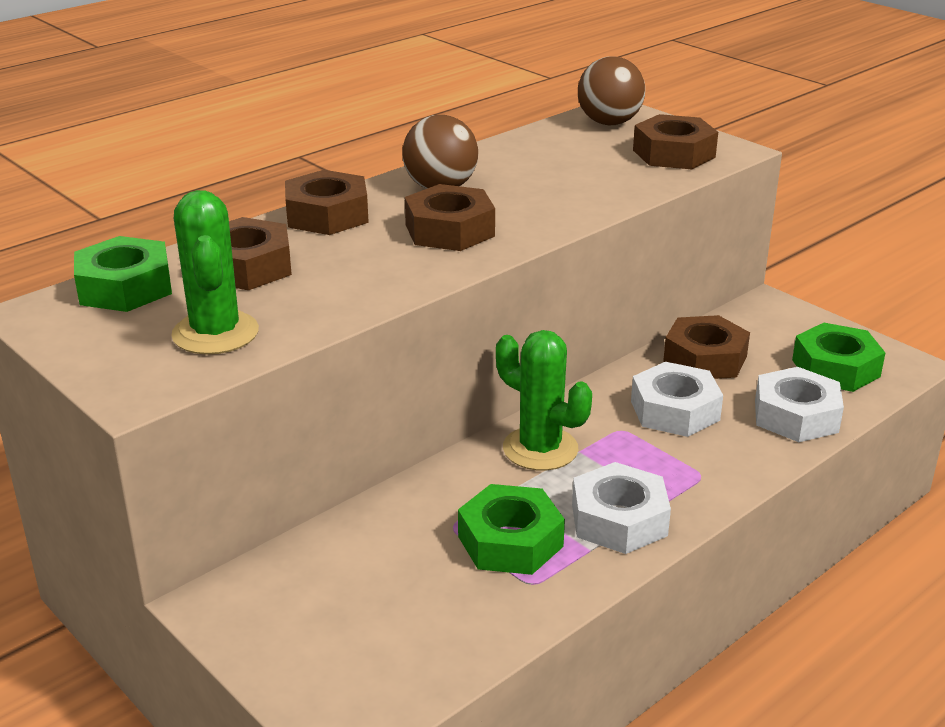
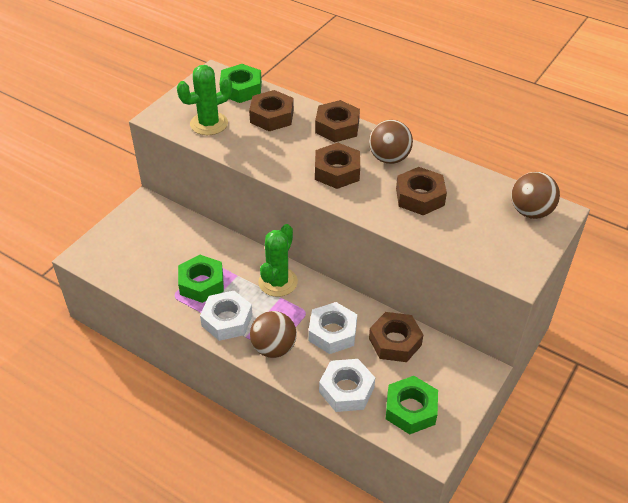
camera: 75 degrees right, 15 degrees up
brown nut [633,114,718,169] -> brown nut moved to [396,167,447,215]
none -> brown ball [250,311,297,358]

